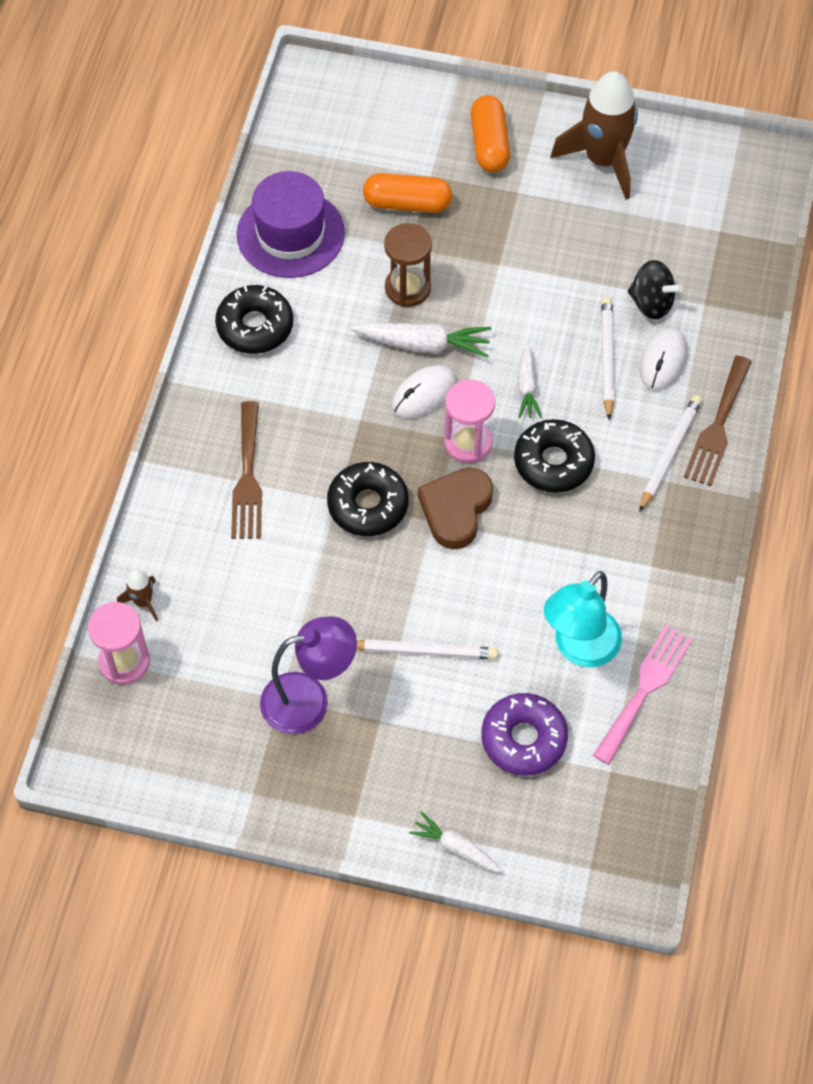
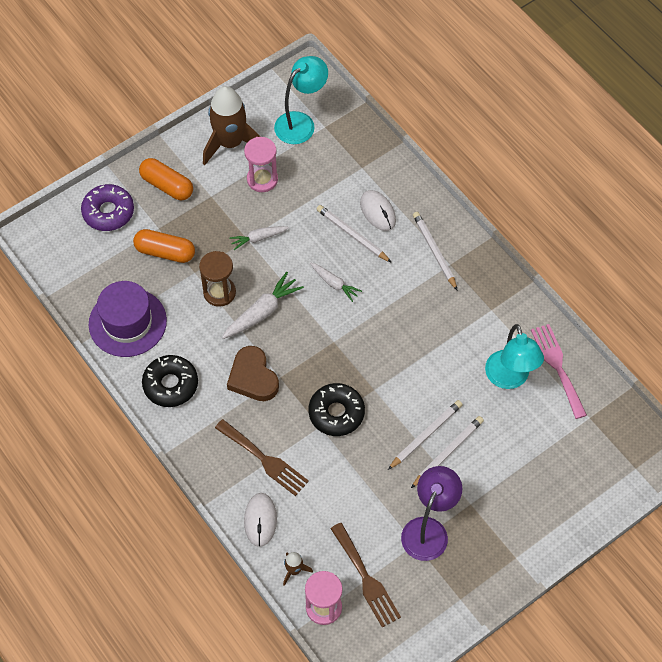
camera: 50 degrees left, 0 degrees up
orange capsule [363,173,452,213] -> orange capsule turned 60 degrees clockwise [133,229,195,263]
white mouse [392,365,457,418] -> white mouse moved to [244,493,277,547]
white carrot [409,812,502,872] -> white carrot moved to [229,226,289,250]
brown heart [418,468,493,549] -> brown heart moved to [227,346,279,401]
pink hourglass [444,380,495,463] -> pink hourglass moved to [244,137,278,192]
purple donut [481,693,568,775] -> purple donut moved to [81,184,134,231]
black donut [514,419,595,493] -> none
black spinning top [628,260,682,319] -> none
brown fork [684,355,752,486] -> brown fork moved to [330,523,401,628]
none -> turquoise lamp [274,56,328,144]
none -> white pencil [388,400,462,470]

